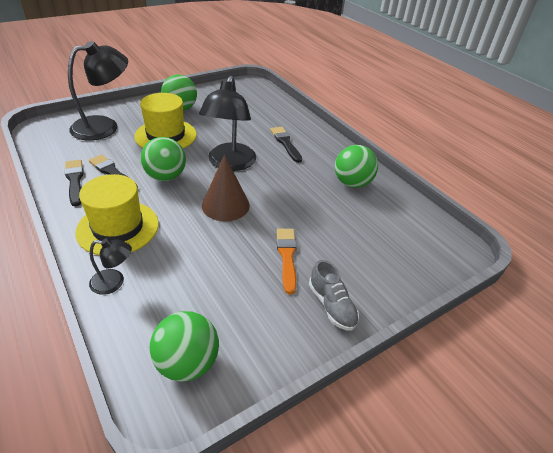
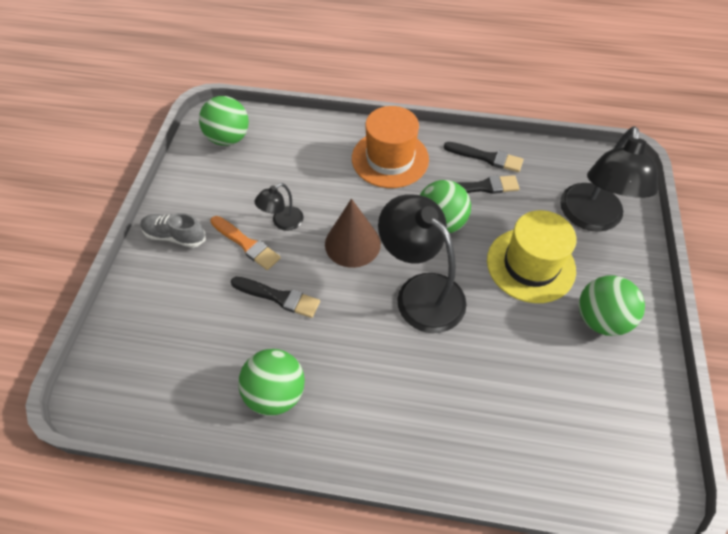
camera: 135 degrees right, 15 degrees up
yellow hat [75,174,159,256] -> orange hat [352,106,429,188]
black lamp [89,238,132,295] -> black lamp moved to [254,183,304,231]
black brush [271,127,302,163] -> black brush moved to [231,277,320,318]

